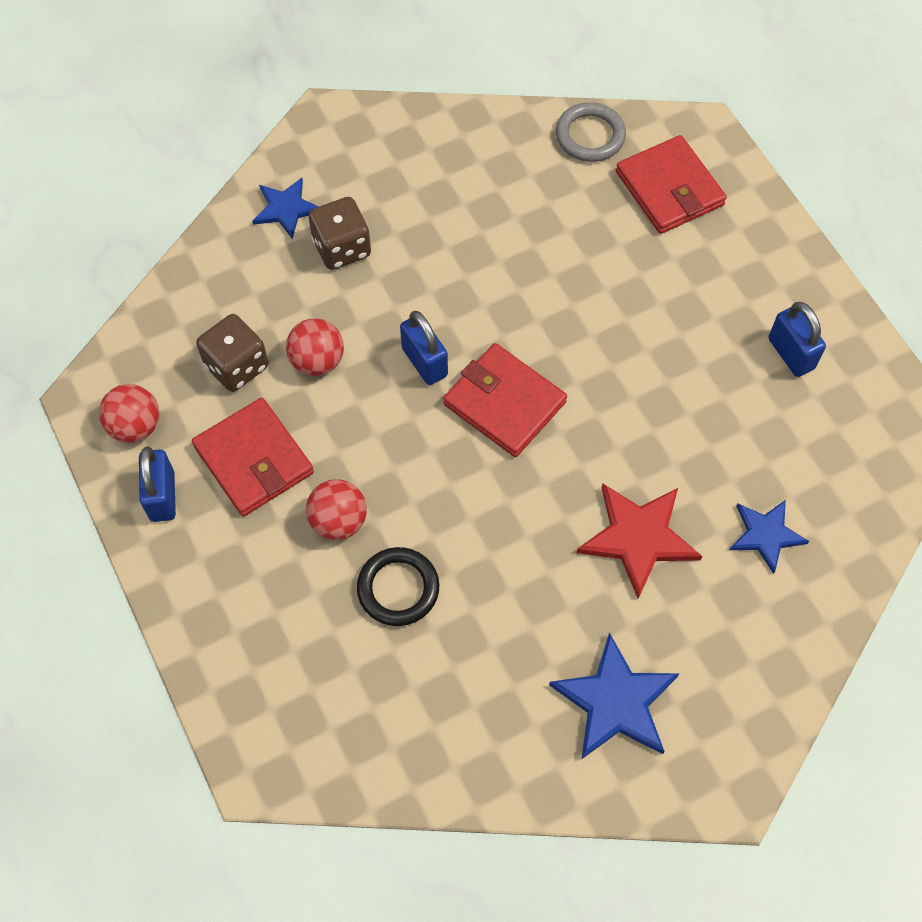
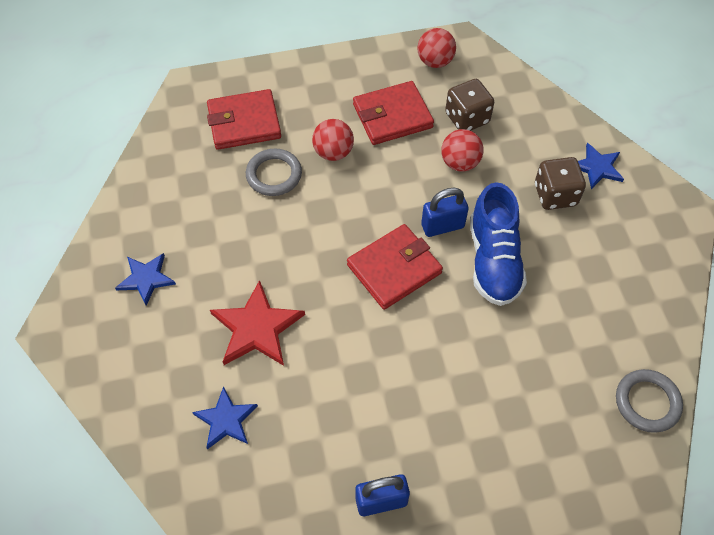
camera: 105 degrees right, 5 degrees down
blue padlock [139,446,176,522] -> none
black ring [357,547,439,626] -> grey ring [246,149,302,196]
blue star [549,632,679,759] -> blue star [115,253,176,306], size x0.64
red wallet [616,135,727,234] -> red wallet moved to [207,89,281,150]
none -> blue shoe [470,182,527,306]

